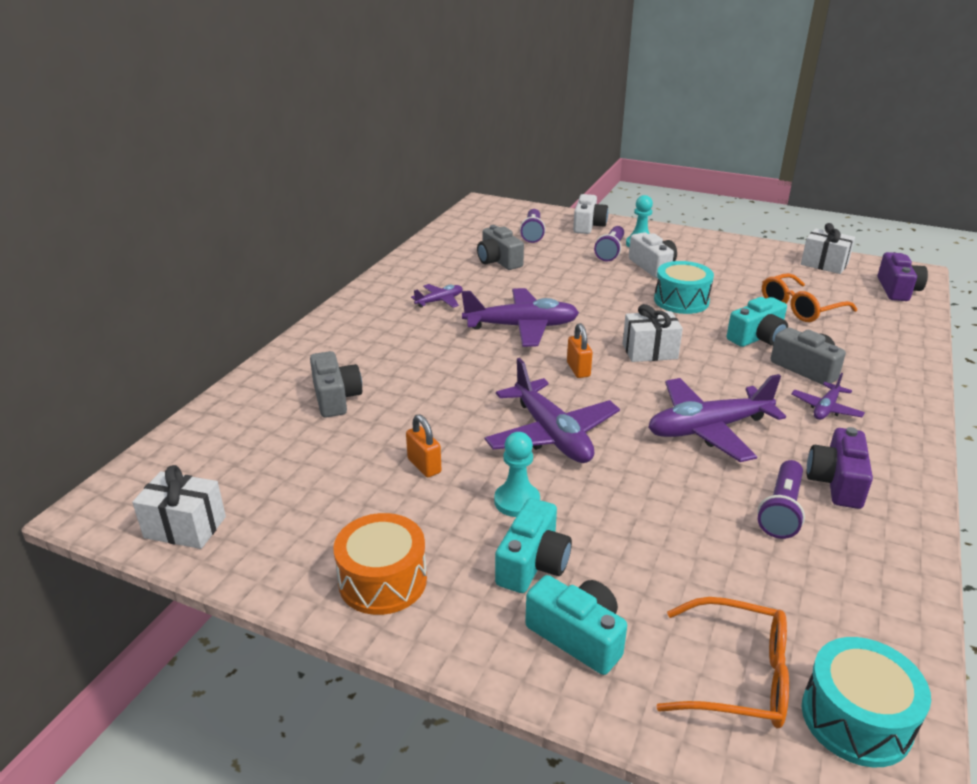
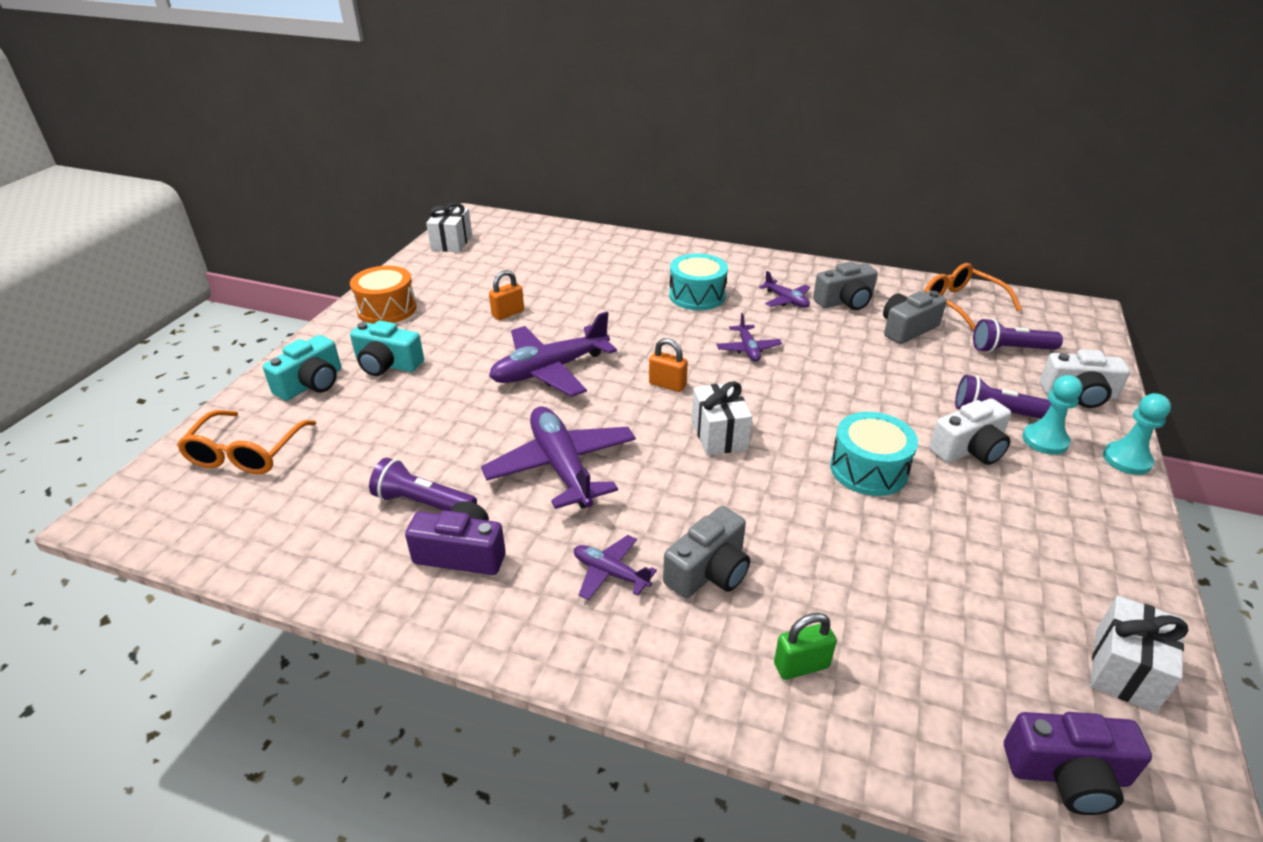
camera: 85 degrees right, 5 degrees up
grey camera [310,351,362,417] -> grey camera moved to [813,261,878,310]
purple plane [461,288,579,347] -> purple plane [717,313,782,362], size x0.51
turquoise pawn [494,432,540,517] -> turquoise pawn moved to [1103,393,1171,475]
orange padlock [567,323,592,378] -> orange padlock turned 45 degrees clockwise [649,338,688,392]
turquoise camera [727,297,788,347] -> none
orange glasses [762,273,857,322] -> orange glasses moved to [924,263,1022,331]
turquoise drum [802,637,931,767] -> turquoise drum moved to [669,253,728,310]
none -> green padlock [774,613,837,680]

